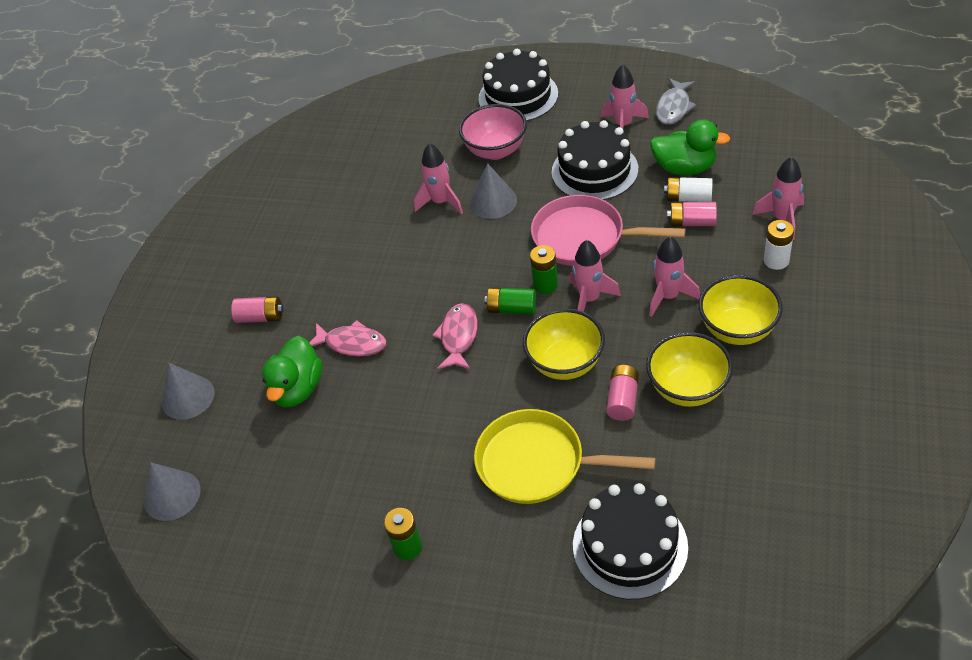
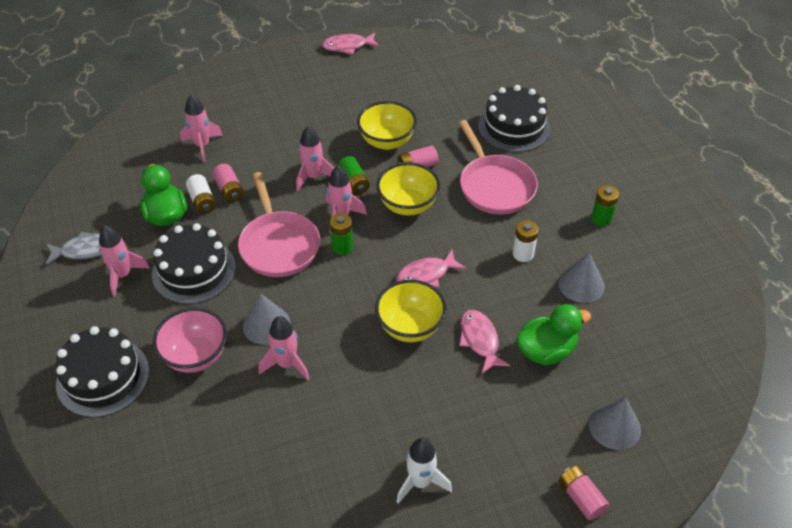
camera: 130 degrees left, 0 degrees up
grey cone [144,463,201,521] -> grey cone moved to [558,253,605,303]
pink battery [231,296,284,323] -> pink battery moved to [559,465,609,520]
yellow pan [474,409,655,504] -> pink pan [459,120,538,214]
green battery [484,287,536,314] -> green battery moved to [338,156,370,195]
yellow bowl [699,275,783,345] -> yellow bowl moved to [375,279,447,342]
white battery [764,220,794,270] -> white battery moved to [513,220,539,262]
none -> pink fish [322,33,379,54]
none -> white rocket [396,437,452,504]

